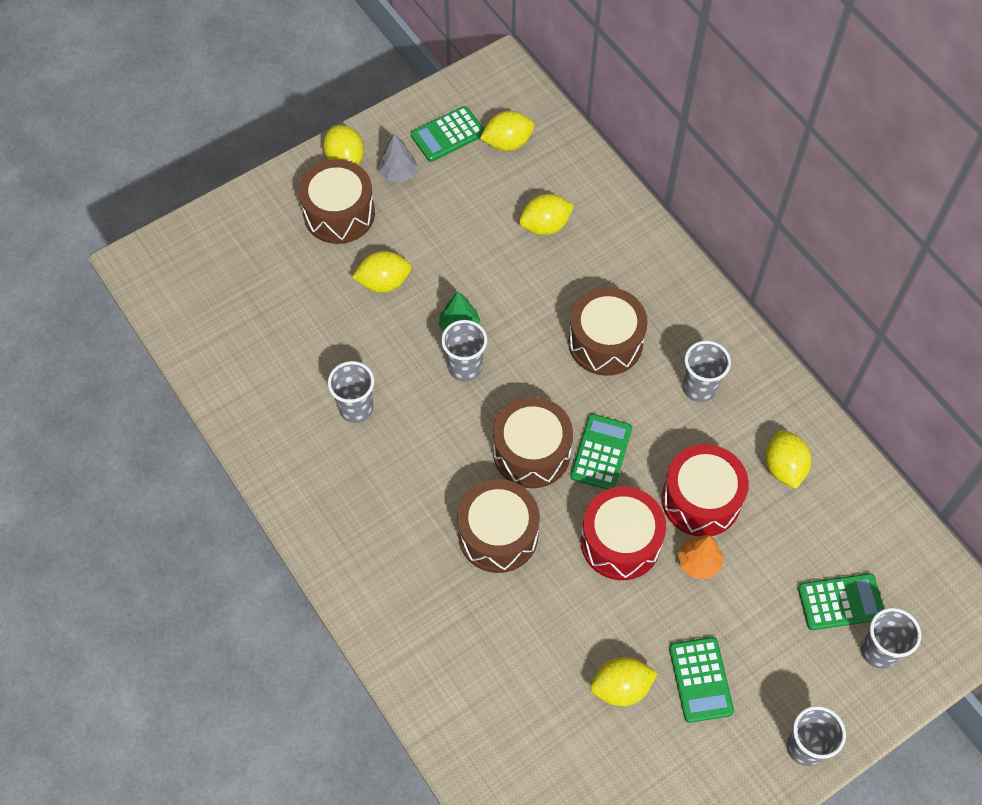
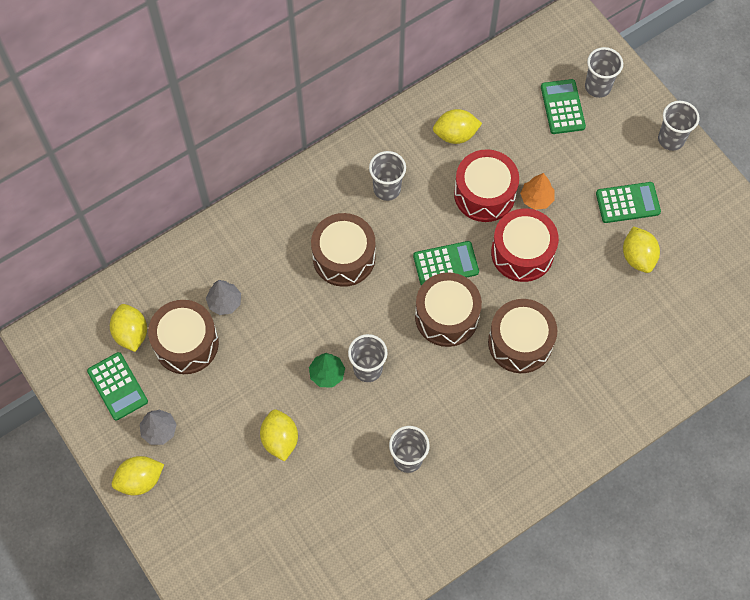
camera: 90 degrees left, 5 degrees up
brown drum [299,159,375,244] -> brown drum moved to [148,300,219,374]
yellow lemon [519,194,574,235] -> grey tree [206,280,241,315]
green calculator [570,414,632,490] -> green calculator turned 150 degrees clockwise [413,241,479,286]

